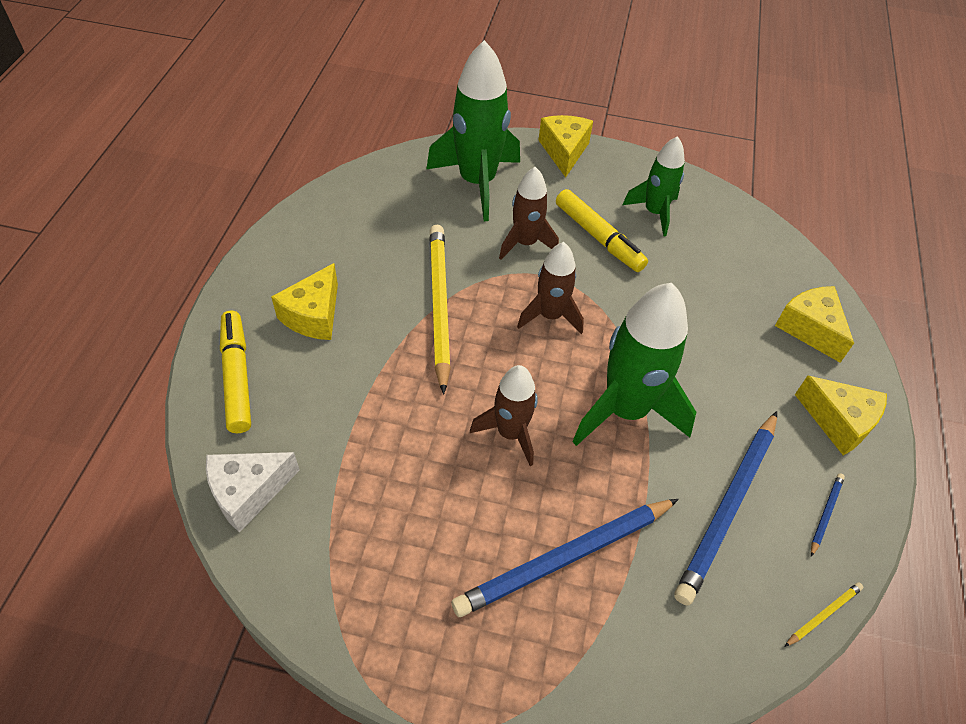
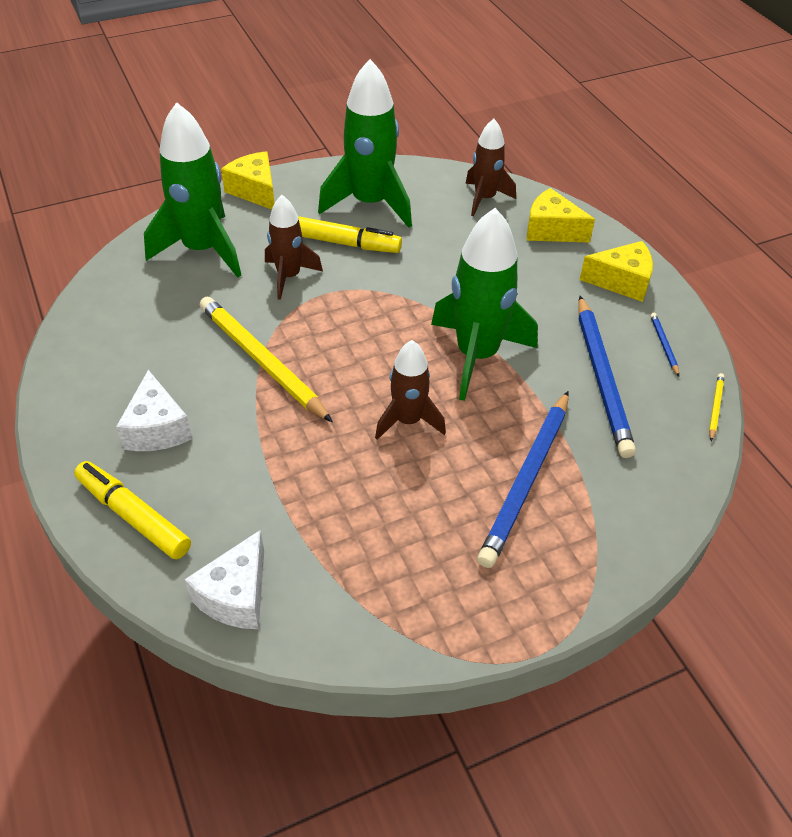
camera: 35 degrees left, 5 degrees down
yellow cheese [271,263,338,340] -> white cheese [116,370,192,451]
brown rocket [517,242,584,334] -> brown rocket moved to [465,119,516,216]
green rocket [623,136,685,237] -> green rocket [318,59,412,228], size x1.69

